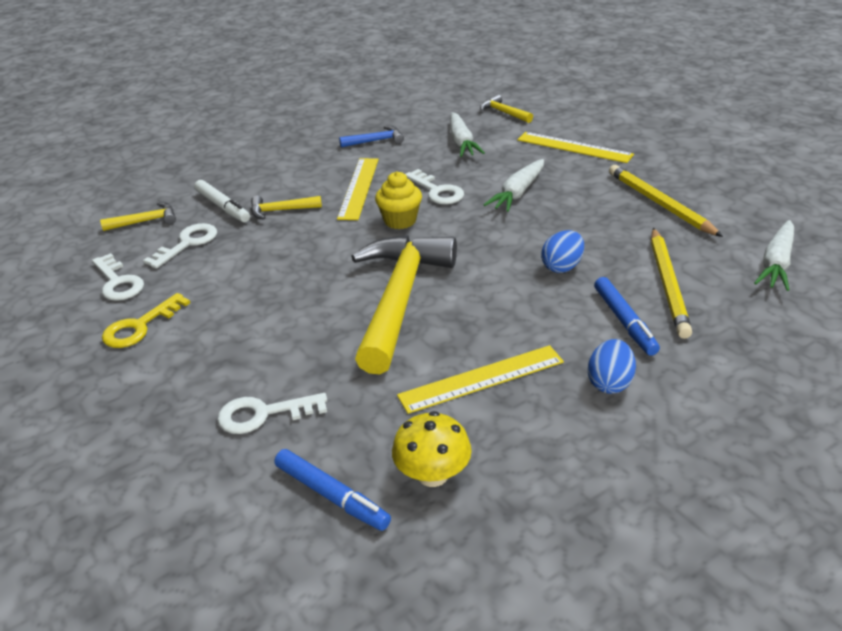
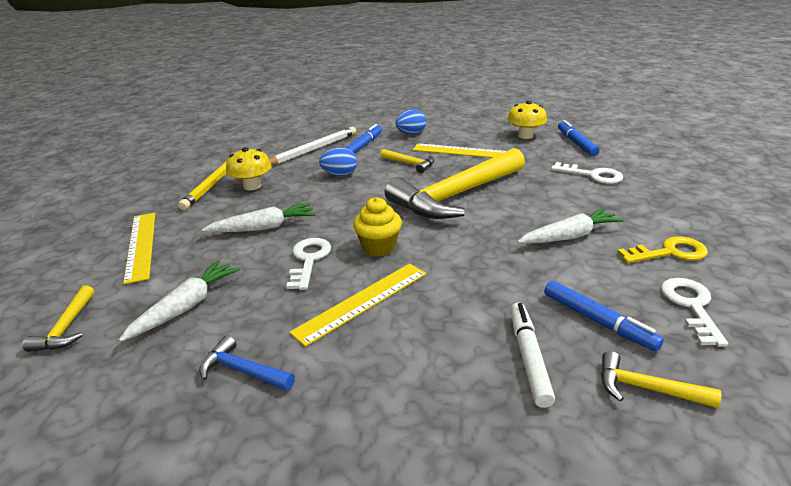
camera: 140 degrees left, 5 degrees down
white key [143,223,217,269] -> blue marker [544,281,664,351]
yellow hammer [251,196,322,220] -> yellow hammer moved to [381,149,434,173]
yellow pencil [651,228,692,339] -> white pencil [269,127,356,165]
white carrot [754,220,794,291] -> white carrot moved to [518,208,624,244]
none -> yellow mushroom [226,147,272,190]

